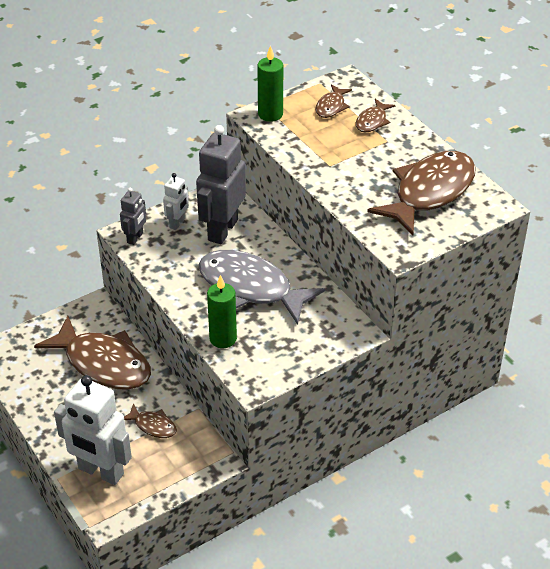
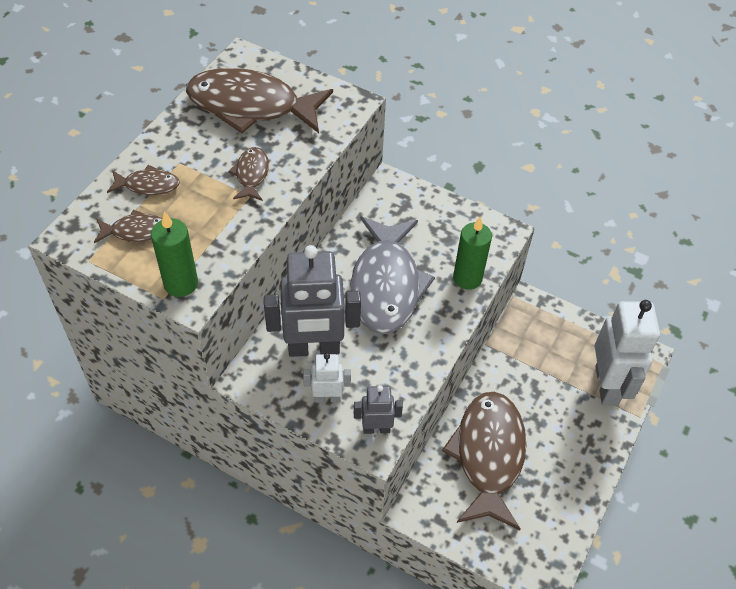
camera: 120 degrees left, 10 degrees up
brown fish [124,403,177,438] -> brown fish moved to [228,147,269,201]

